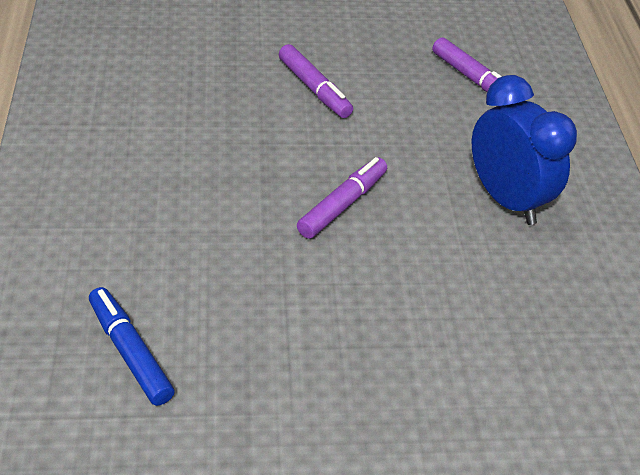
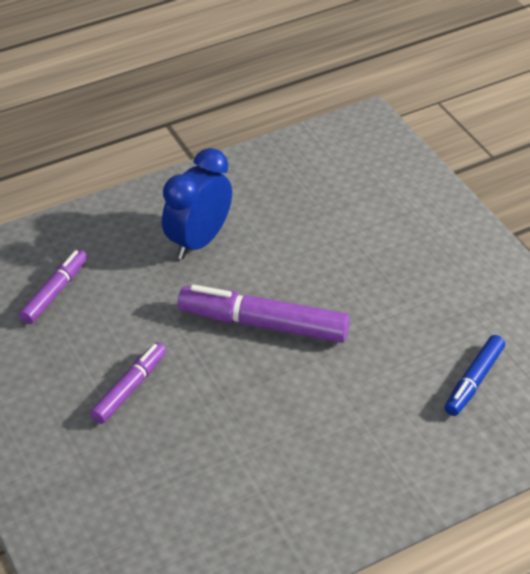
camera: 110 degrees left, 0 degrees up
purple marker [297,157,387,239] -> purple marker [178,285,350,343], size x1.67

